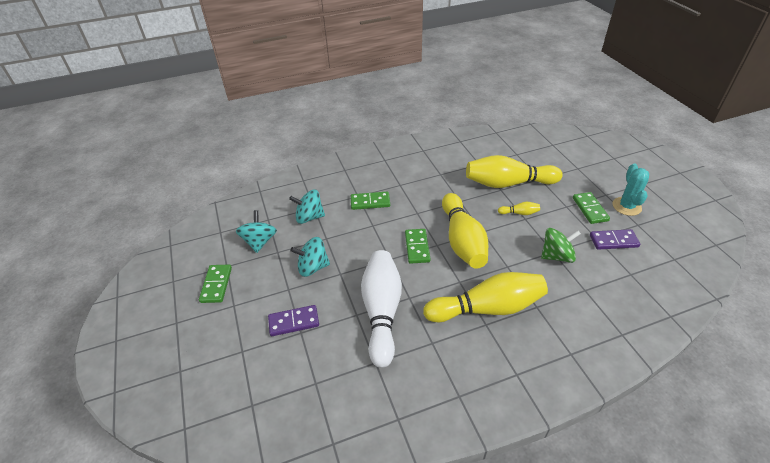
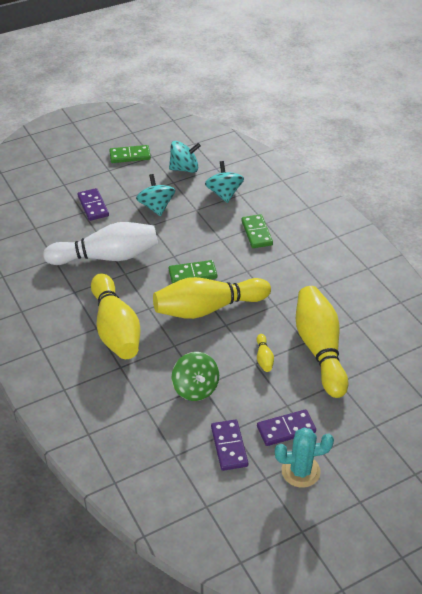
camera: 80 degrees right, 0 degrees up
green domino [573,192,610,224] -> purple domino [257,409,316,446]

